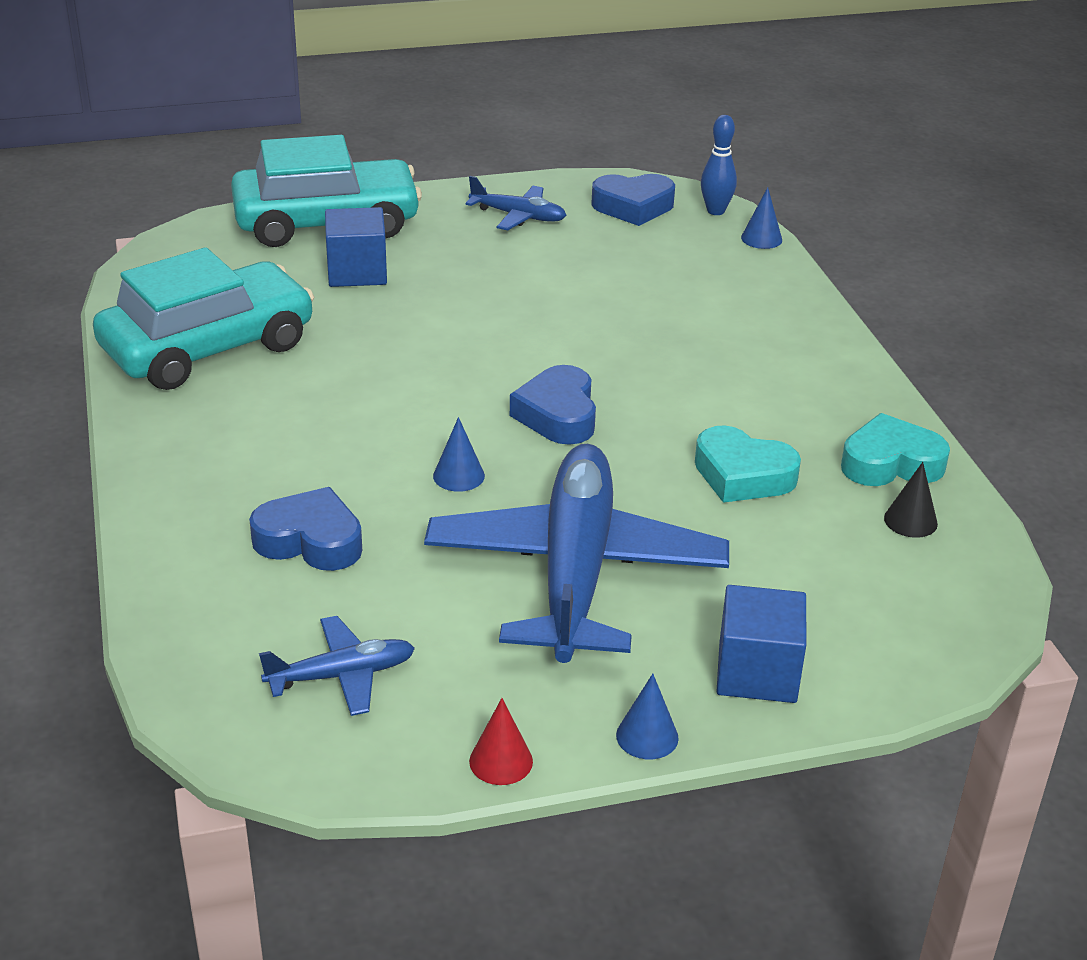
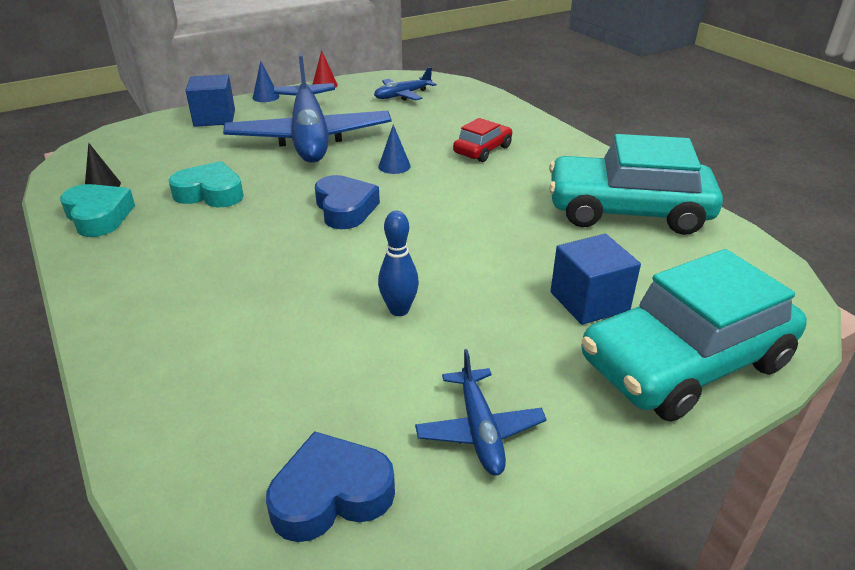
camera: 165 degrees right, 0 degrees up
turquoise car [93,247,314,390] -> turquoise car turned 60 degrees clockwise [549,134,723,235]
blue heart [249,487,362,571] -> none
blue plane [466,176,567,230] -> blue plane turned 105 degrees counterclockwise [415,349,547,476]
blue bowling pin [701,115,737,215] -> blue bowling pin moved to [378,211,419,316]
blue cone [741,187,782,249] -> none
turquoise heart [841,413,950,486] -> turquoise heart turned 105 degrees counterclockwise [60,184,135,237]
none -> red car [453,118,512,162]

